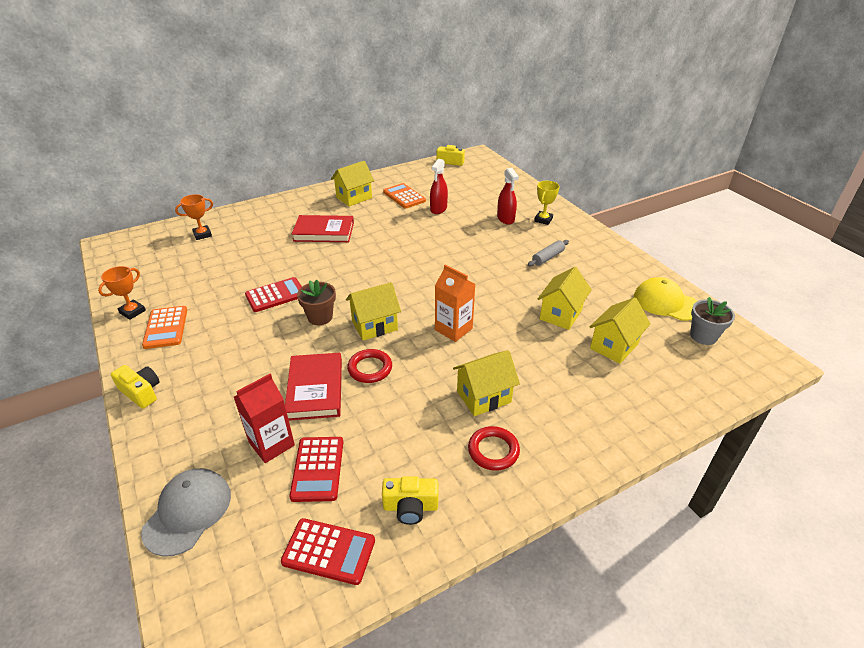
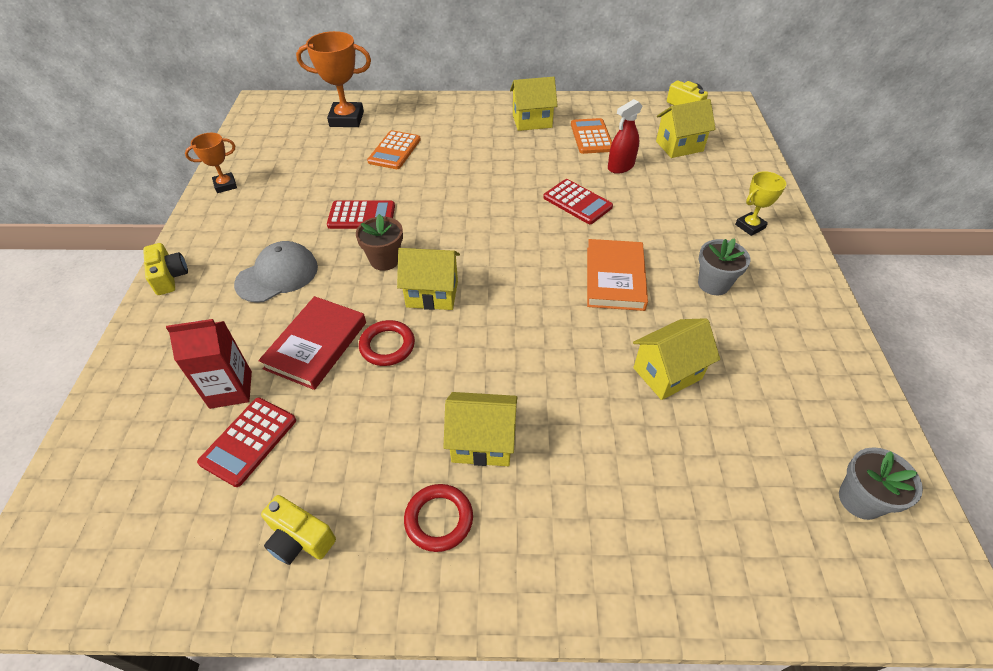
camera: 30 degrees right, 10 degrees up
grey cap [141,468,231,557] -> grey cap moved to [234,241,318,303]
orange calculator [142,306,187,349] -> orange calculator moved to [367,130,421,169]
orange trophy [175,194,213,240] -> orange trophy [296,31,371,127], size x1.71
red calculator [281,518,375,585] -> red calculator moved to [543,179,613,224]
red book [292,215,354,242] -> none
orange carton [435,265,475,342] -> none
red spray bottle [497,168,519,225] -> none
grey rolling pin [528,240,569,267] -> grey flower pot [698,238,750,295]
yellow house [589,297,651,364] -> yellow house moved to [656,99,716,158]
yellow cap [634,277,697,321] -> none
none -> orange book [587,239,648,311]

